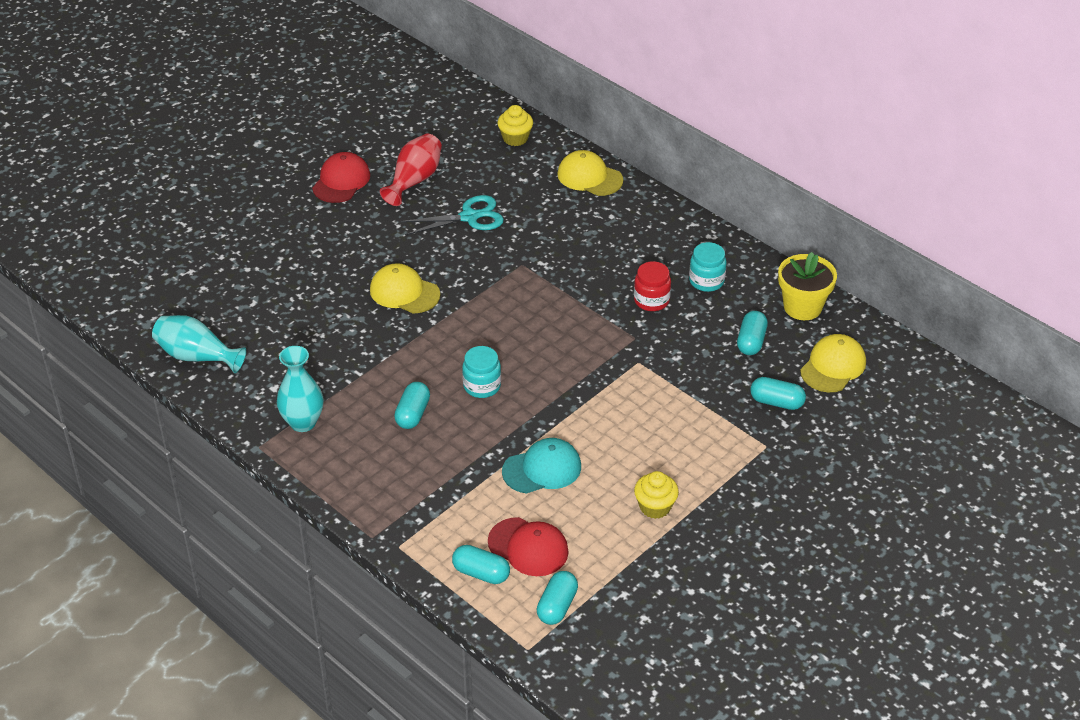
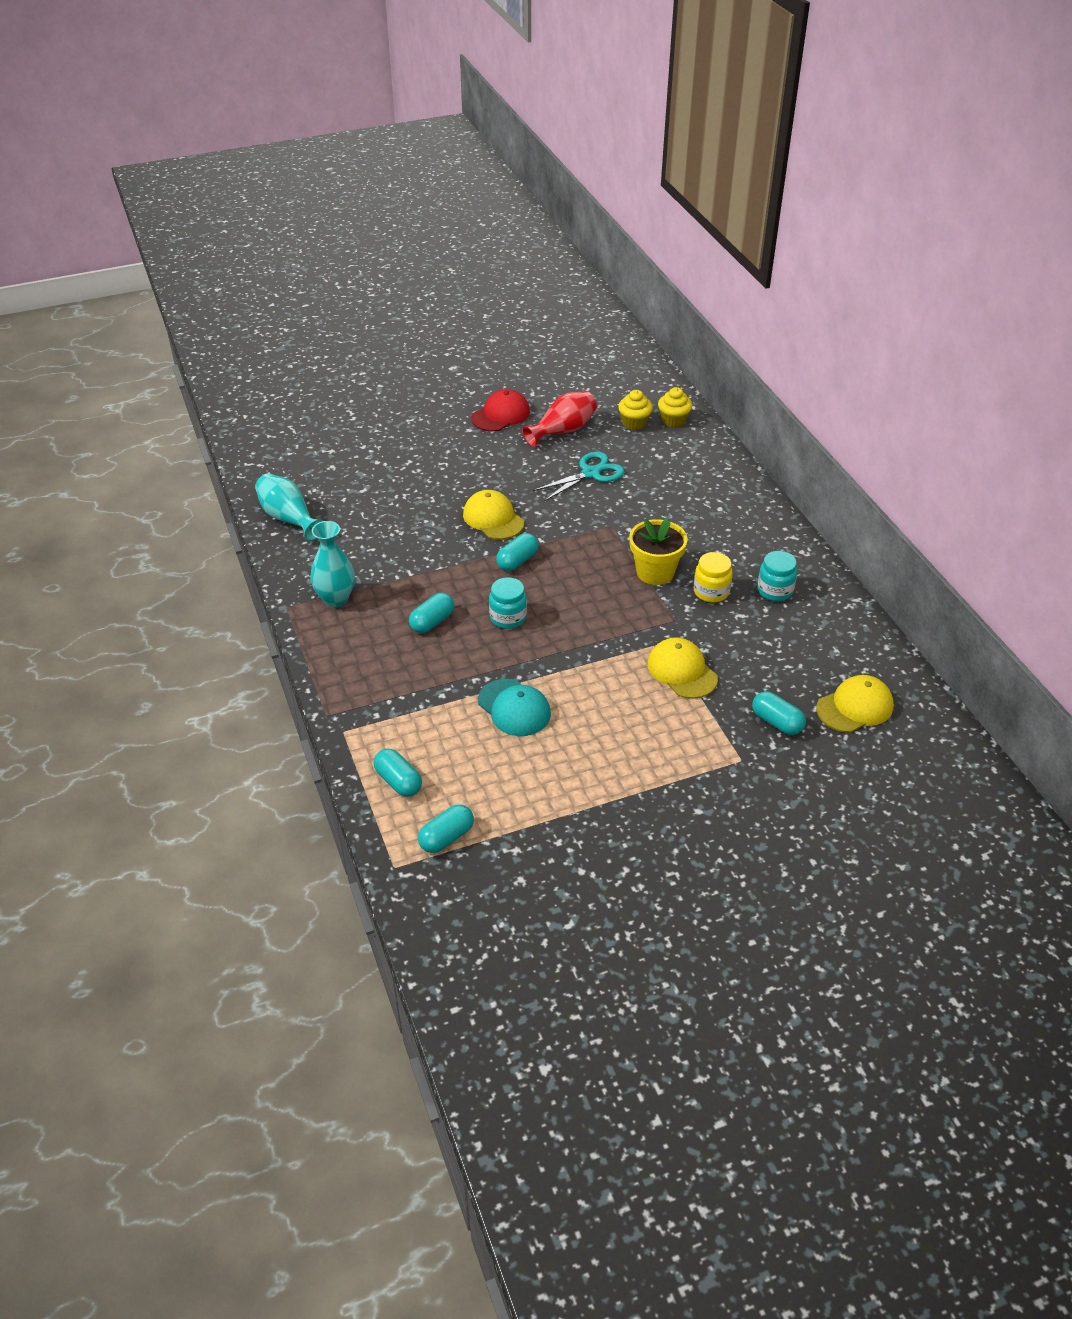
camera: 25 degrees right, 0 degrees up
turquoise scissors [400,195,504,235] -> turquoise scissors turned 45 degrees counterclockwise [533,452,625,501]
red cap [488,517,569,576] -> none
turquoise cap [502,438,581,494] -> turquoise cap turned 45 degrees clockwise [478,679,551,736]
yellow cap [557,150,623,196] -> yellow cap moved to [647,637,718,699]
red jar [634,261,671,311] -> yellow jar [694,552,733,603]
yellow cupcake [634,471,679,519] -> yellow cupcake moved to [618,390,653,430]
turquoise capsule [737,311,768,355] -> turquoise capsule moved to [496,533,539,571]
yellow flower pot [778,252,837,320] -> yellow flower pot moved to [629,518,688,585]

